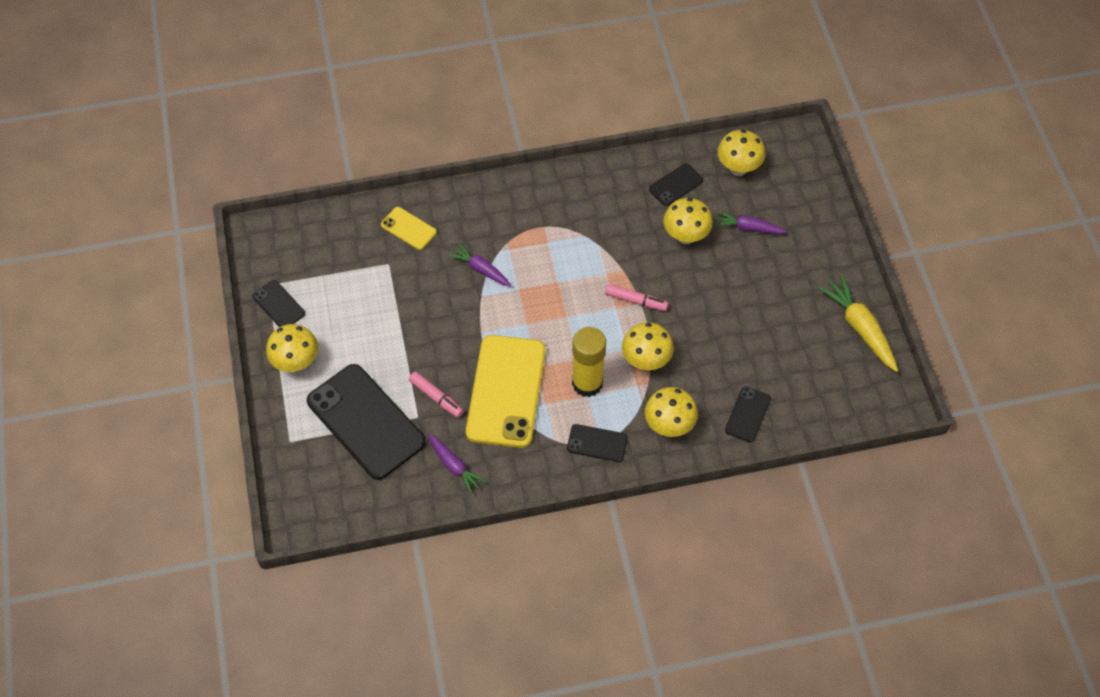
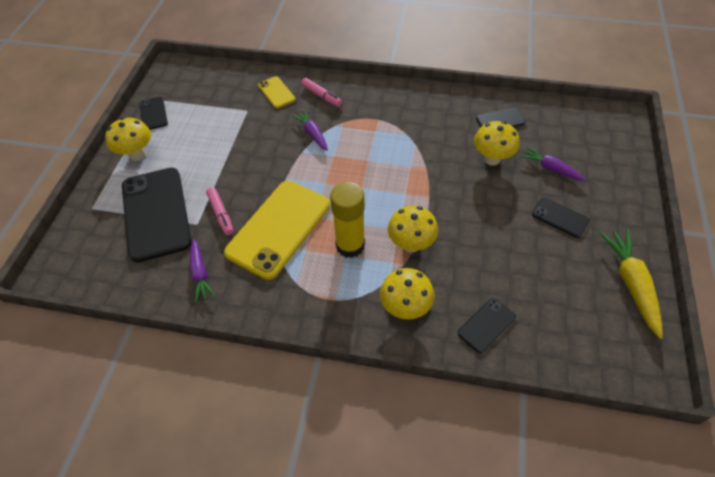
camera: 25 degrees right, 5 degrees down
black phone [567,424,627,462] -> black phone moved to [532,197,590,238]
pink marker [605,284,668,311] -> pink marker moved to [301,78,342,107]
yellow mushroom [717,129,765,176] -> none

